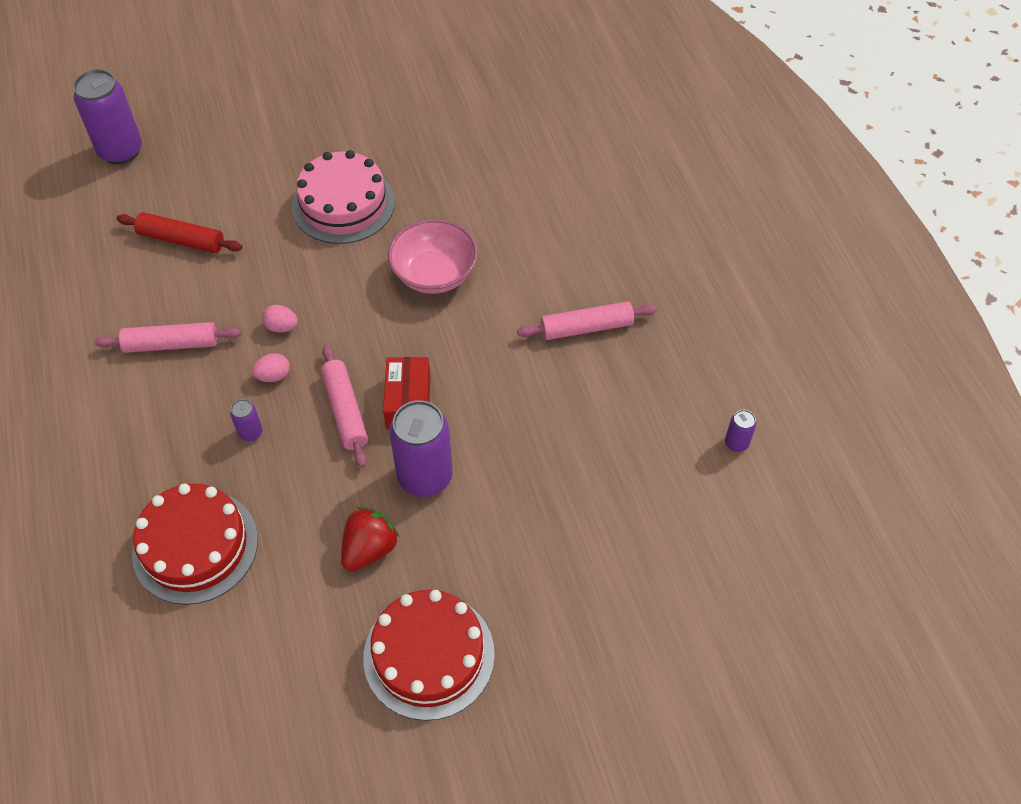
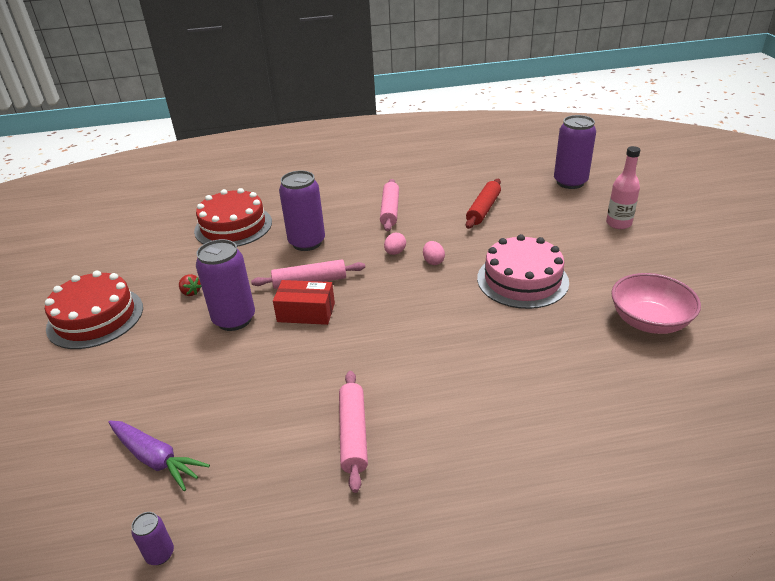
camera: 100 degrees right, 20 degrees down
purple can [230,399,262,442] -> purple can [279,170,325,251], size x2.20
pink egg [252,353,290,382] -> pink egg moved to [423,241,445,265]
red strawberry [341,507,399,571] -> red strawberry [179,274,201,296], size x0.56
pink bowl [388,219,478,294] -> pink bowl moved to [611,273,701,334]
none -> purple carrot [109,421,210,491]
none -> pink bottle [606,146,640,229]

